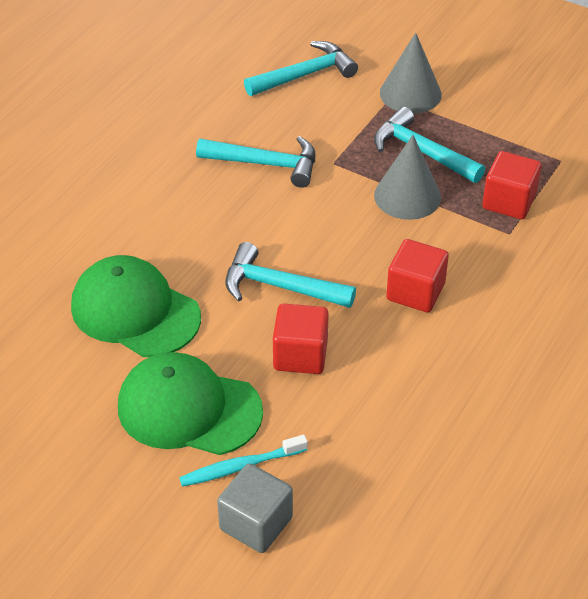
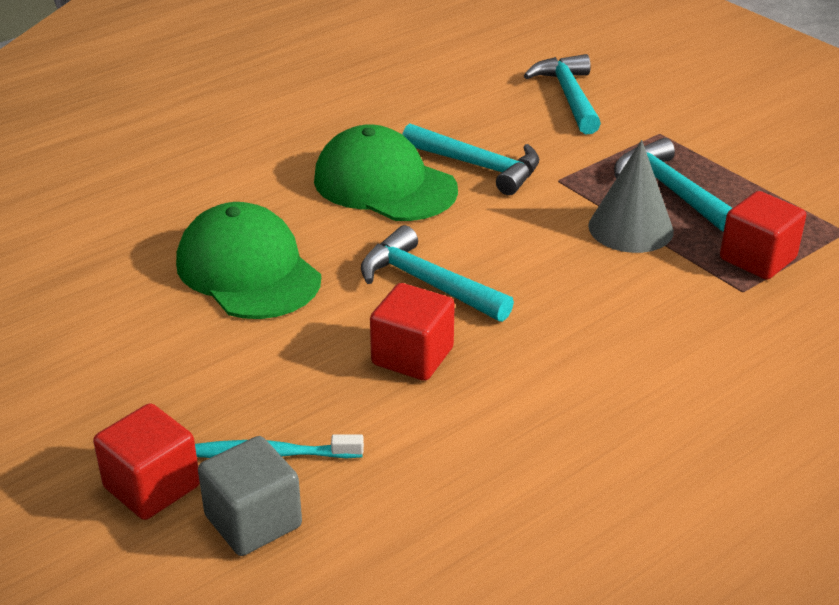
camera: 20 degrees right, 10 degrees down
green cap [118,352,263,455] -> green cap moved to [314,124,458,221]
turquoise hammer [244,41,358,96] -> turquoise hammer turned 90 degrees counterclockwise [524,54,601,134]
grey cone [380,33,442,114] -> none
red cube [386,239,449,312] -> red cube moved to [93,403,200,520]

